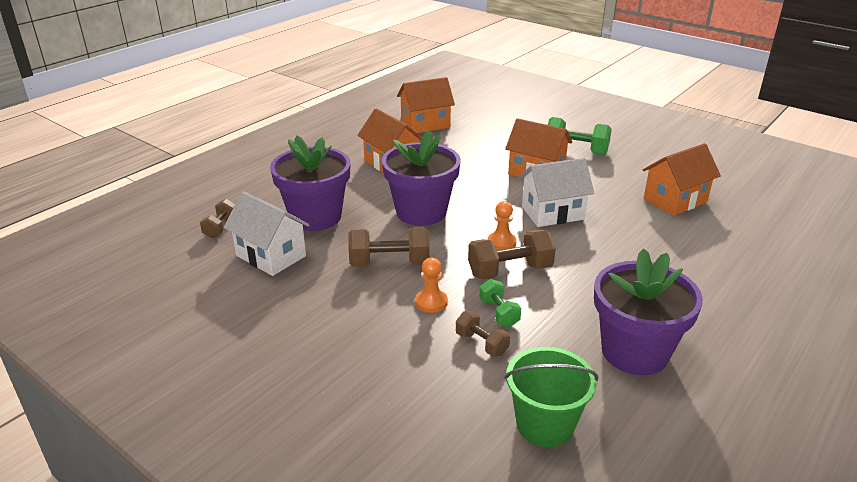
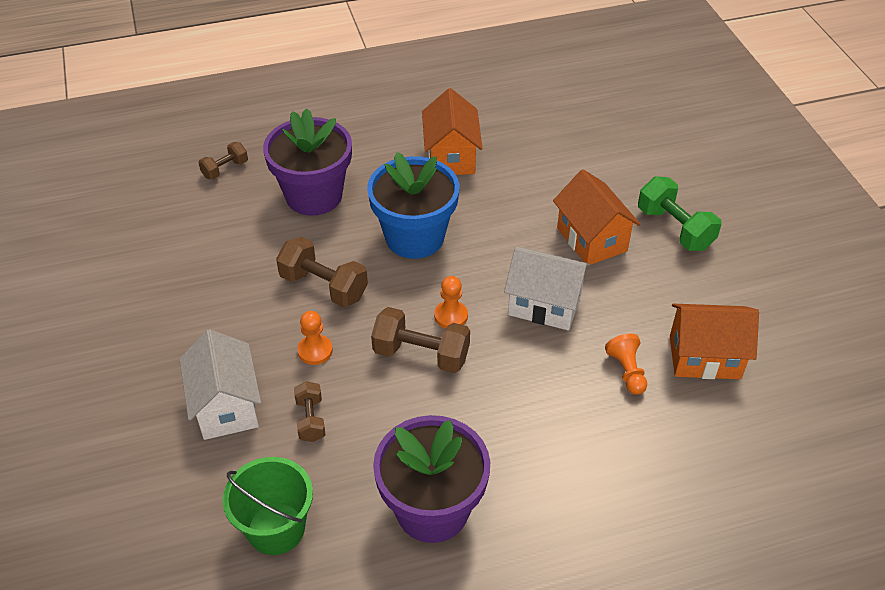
camera: 35 degrees right, 15 degrees up
white house [224,191,310,276] -> white house moved to [179,329,261,440]
purple flower pot [382,130,461,226] -> blue flower pot [367,152,460,259]
orange house [397,77,455,133] -> none
green dumbbell [479,279,521,327] -> none
none -> orange pawn [605,334,647,395]

